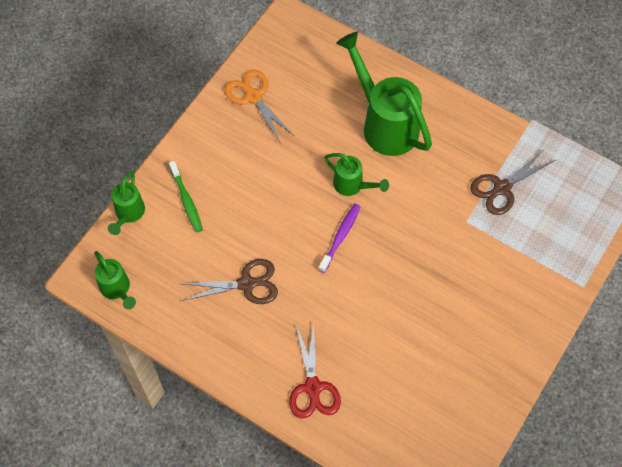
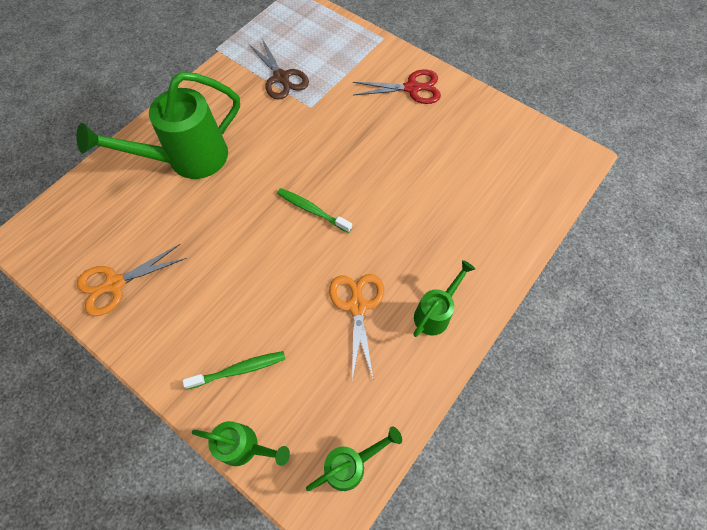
camera: 85 degrees left, 0 degrees up
brown scissors [182,259,278,304] -> orange scissors [329,274,384,379]
red scissors [289,322,341,419] -> red scissors moved to [353,69,441,104]
purple toothbrush [318,204,361,273] -> green toothbrush [277,188,352,233]
green watering can [324,153,389,196] -> green watering can moved to [413,260,475,337]

